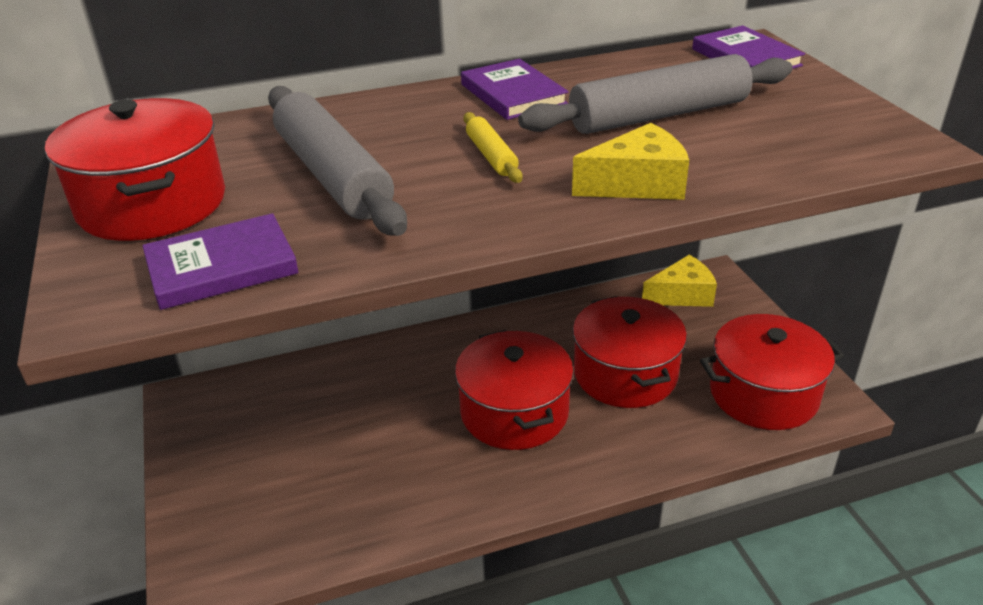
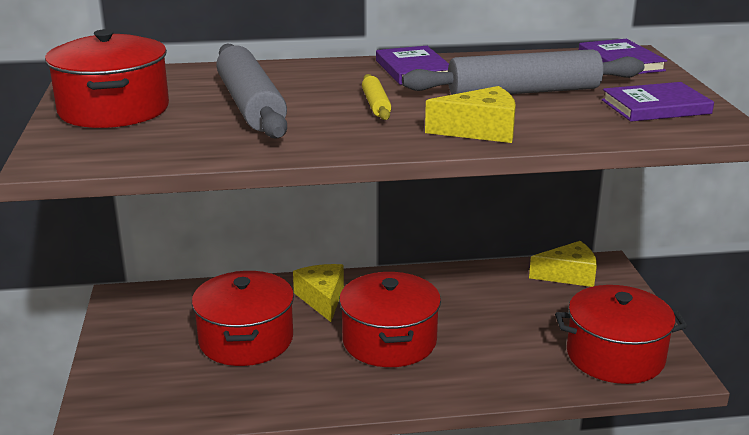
camera: 10 degrees right, 10 degrees down
purple book [142,213,299,310] -> purple book moved to [602,82,714,122]
red pot [573,296,687,408] -> red pot moved to [192,271,294,366]
none -> yellow cheese [293,264,344,322]

